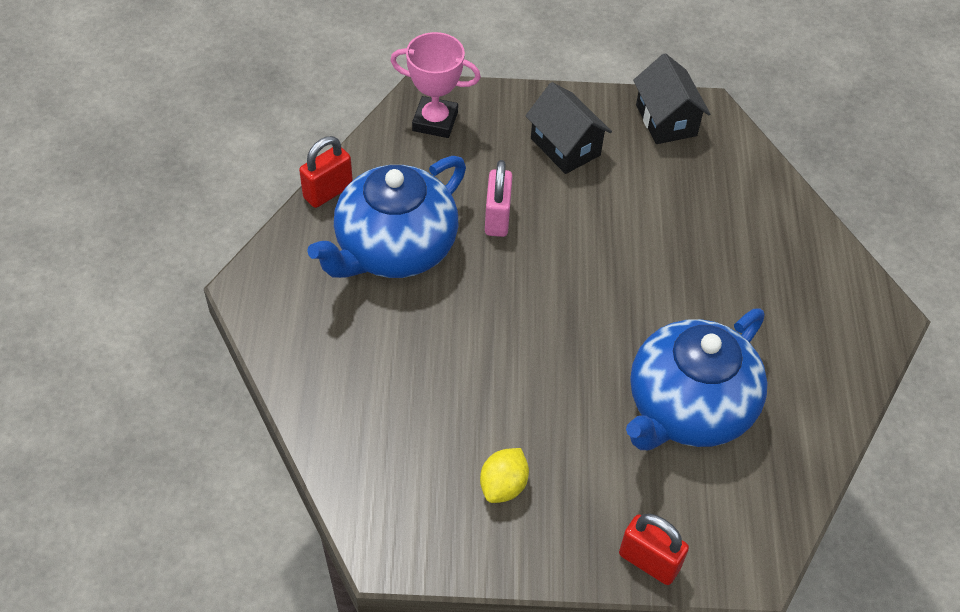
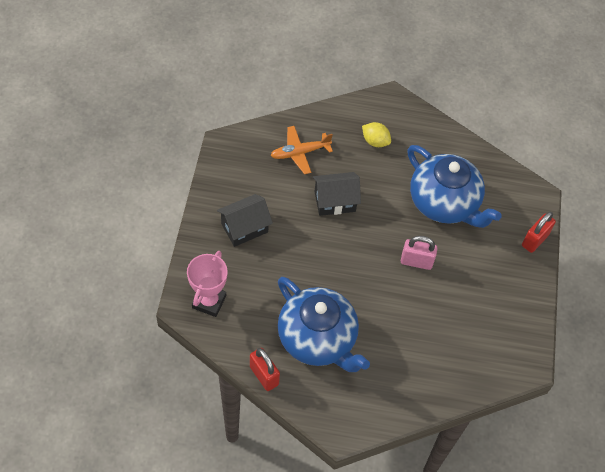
camera: 85 degrees left, 5 degrees up
yellow lemon [480,448,529,503] -> yellow lemon moved to [362,122,391,147]
pink padlock [485,160,513,237] -> pink padlock moved to [401,236,438,270]
black house [633,53,710,144] -> black house moved to [313,172,361,216]
none -> orange plane [270,126,333,174]

